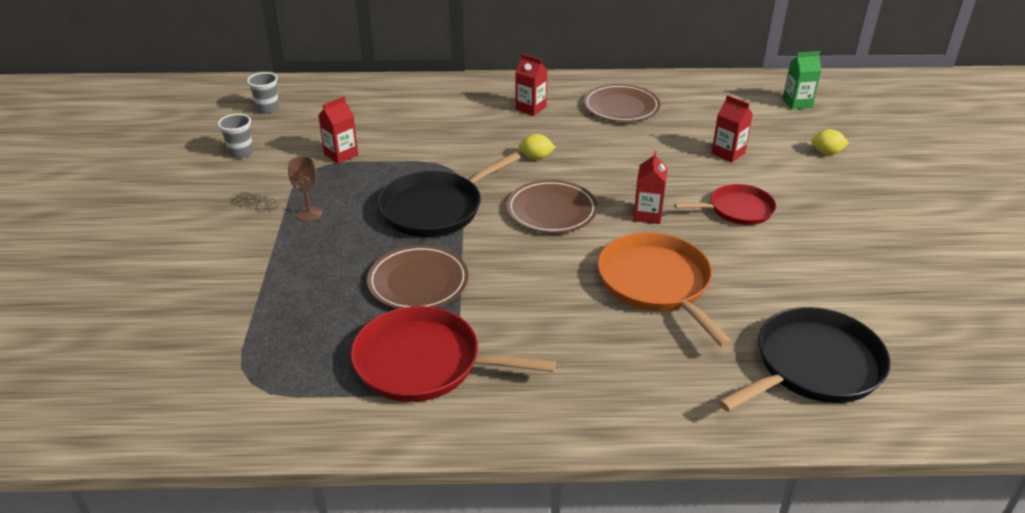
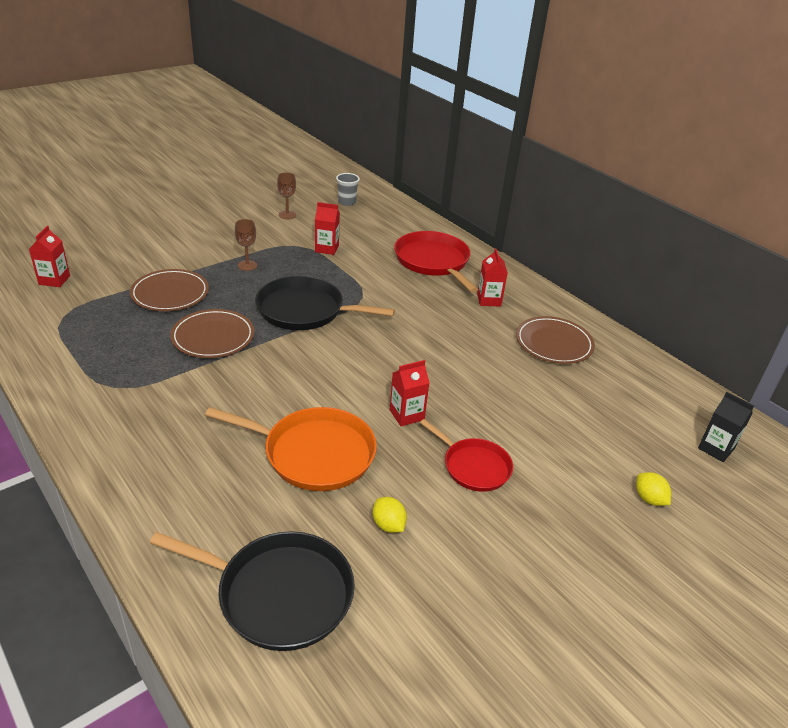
camera: 50 degrees right, 0 degrees up
grey cup [218,114,254,159] -> brown goblet [277,172,296,219]
red pan [350,306,556,402] -> red pan moved to [394,231,478,293]
brown plate [507,180,598,233] -> brown plate moved to [130,269,209,311]
yellow lemon [519,134,556,160] -> yellow lemon moved to [373,497,407,533]
orange pan [597,232,732,347] -> orange pan turned 75 degrees clockwise [205,407,377,491]
red carton [712,95,753,162] -> red carton moved to [29,226,70,287]
green carton [783,51,822,110] -> black carton [698,392,754,462]

